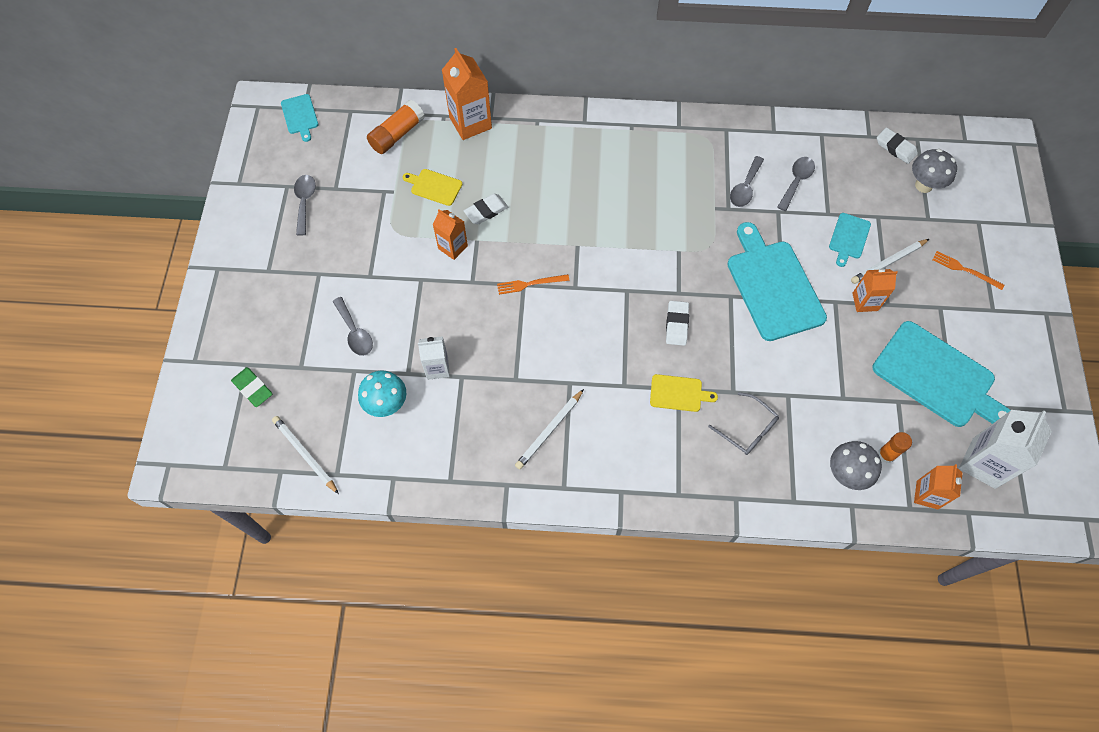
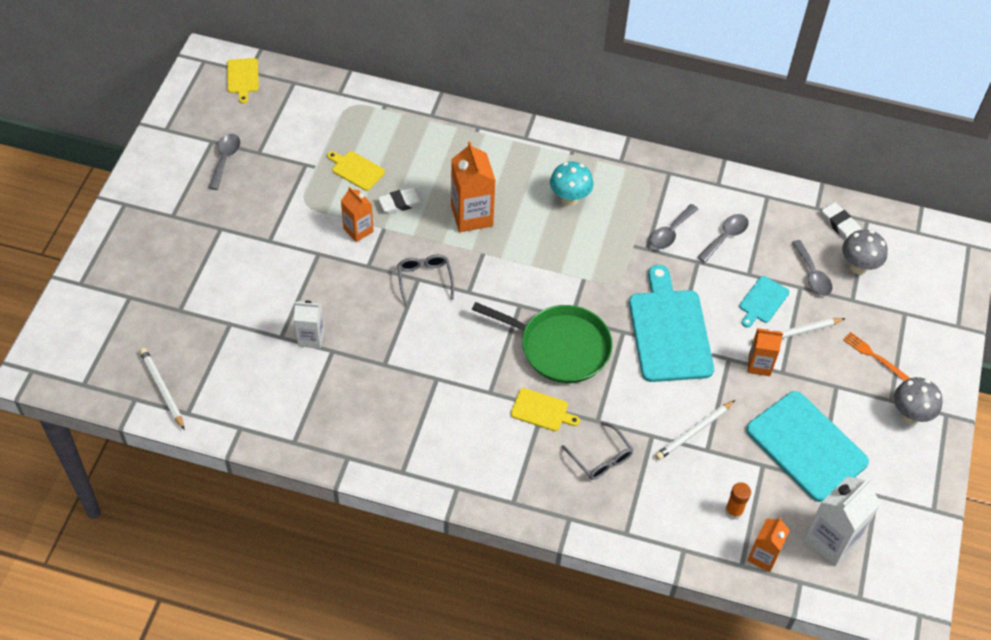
camera: 10 degrees right, 10 degrees down
green eraser [231,367,272,407] -> none
turquoise cutting board [281,94,318,142] -> yellow cutting board [227,58,259,103]
grey spoon [332,297,373,356] -> grey spoon moved to [792,240,832,296]
turquoise mushroom [358,370,406,417] -> turquoise mushroom moved to [550,161,594,206]
orange glue stick [367,100,425,154] -> none
orange carton [442,48,492,140] -> orange carton moved to [451,141,496,232]
orange fork [497,274,569,295] -> grey glasses [397,254,454,306]
white pencil [515,389,584,469] -> white pencil moved to [655,400,735,460]
white eraser [666,301,689,346] -> green pan [472,302,613,383]
grey mushroom [830,441,882,490] -> grey mushroom moved to [894,377,943,424]

